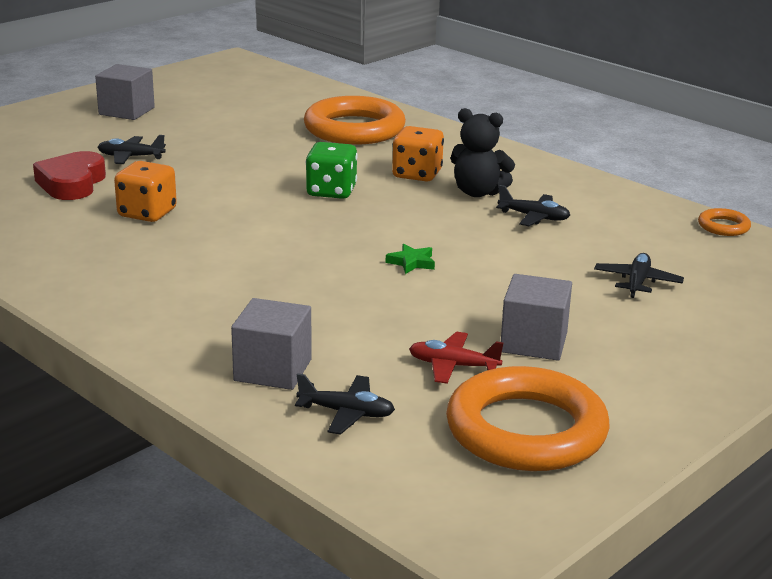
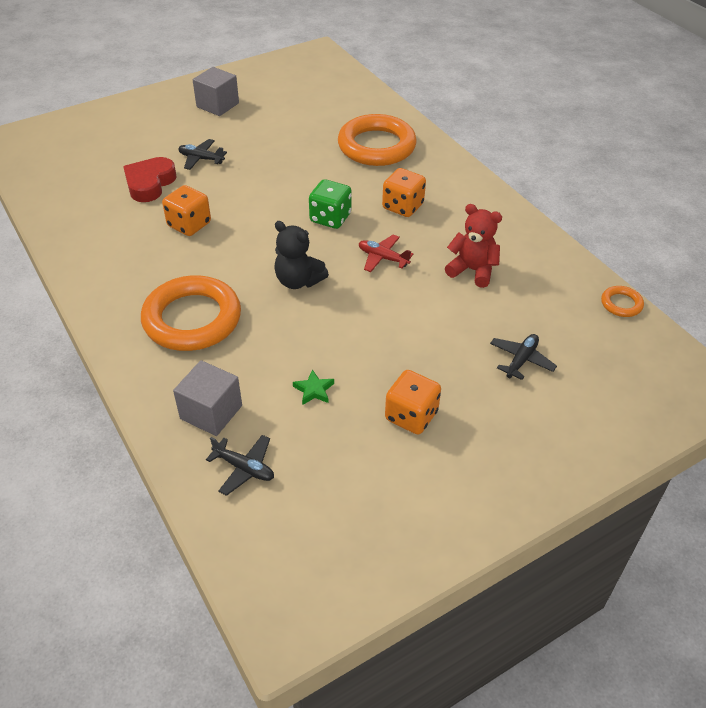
camera: 15 degrees right, 20 degrees up
green star [386,244,435,274] -> green star moved to [293,369,334,405]
red plane [409,332,503,384] -> red plane moved to [359,234,413,272]
orange ring [446,366,610,471] -> orange ring moved to [141,275,241,351]
black teddy bear [450,108,515,197] -> black teddy bear moved to [274,221,329,289]
black plane [496,185,570,226] -> red teddy bear [445,204,502,288]
grey cube [501,274,572,361] -> orange dice [385,370,441,434]

